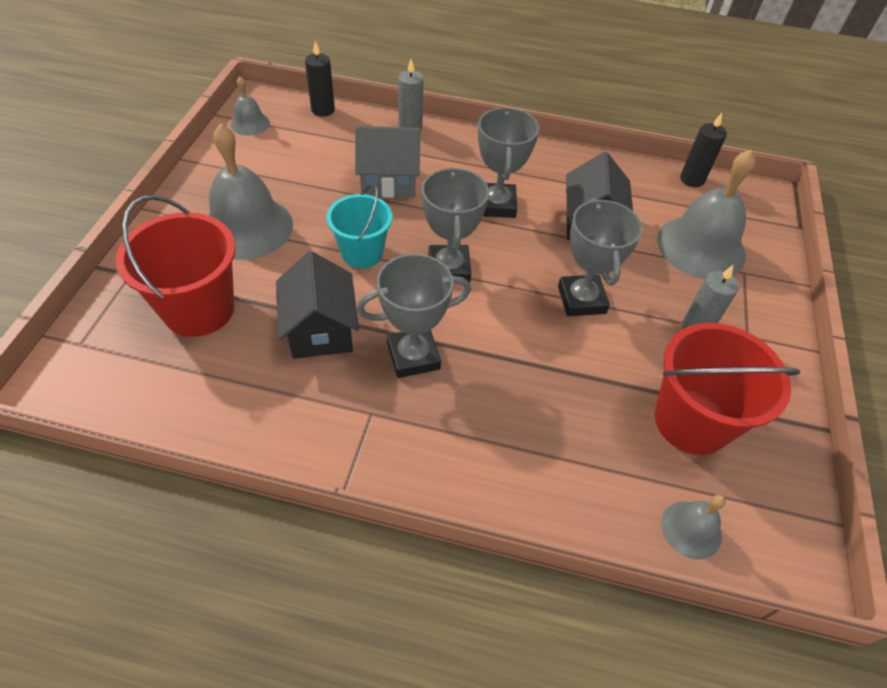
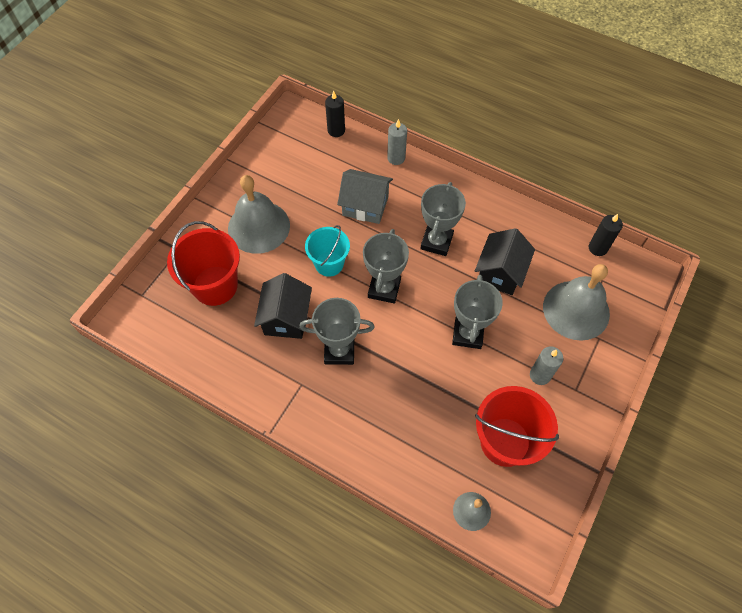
camera: 20 degrees right, 10 degrees up
grey bell [230,76,270,136] -> none

